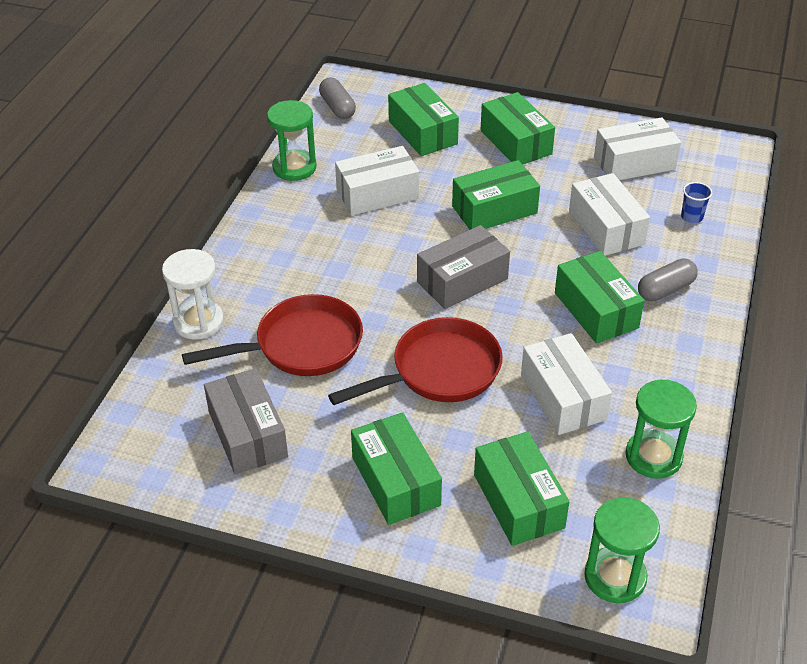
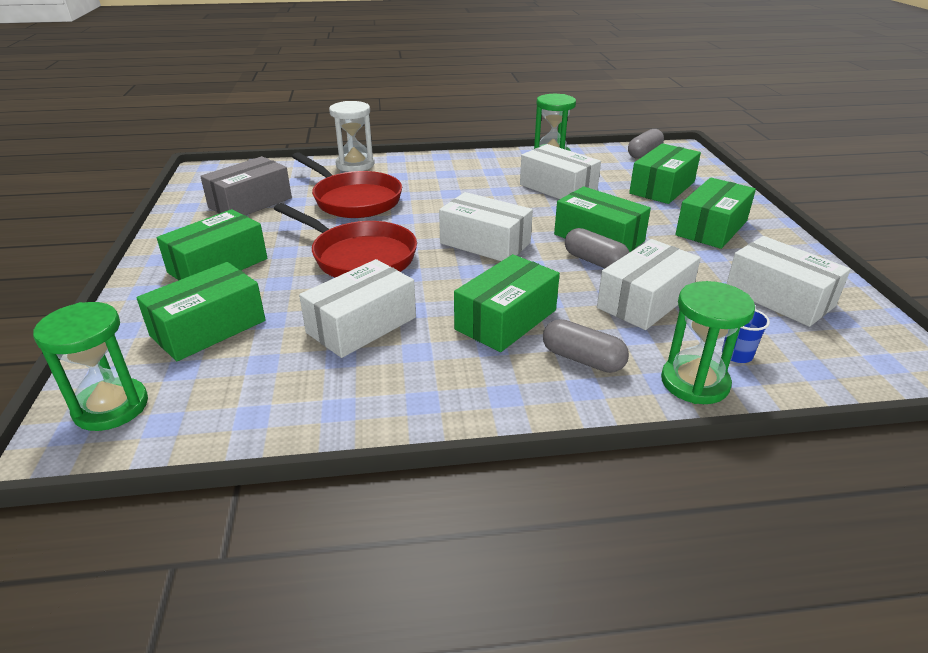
camera: 65 degrees right, 10 degrees down
grey box [417,225,510,309] -> white box [439,192,533,261]
green hourglass [626,380,697,479] -> green hourglass moved to [661,281,755,404]
none -> grey capsule [565,228,630,268]

